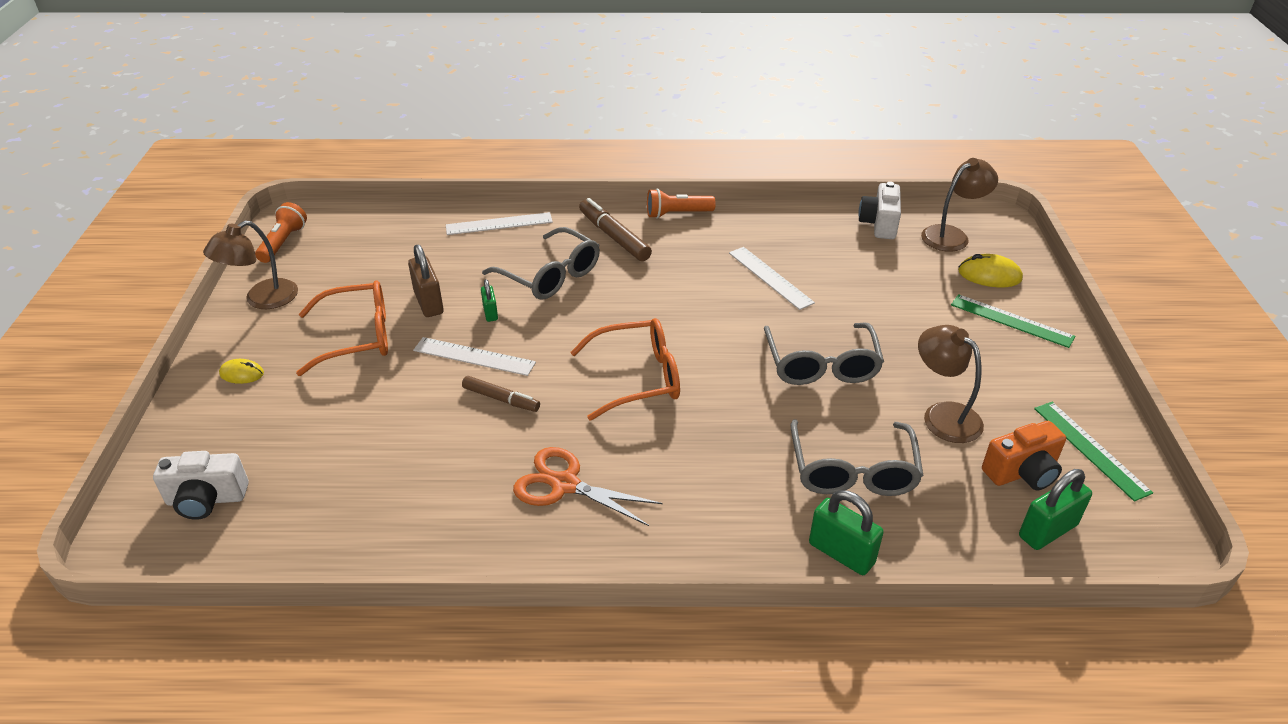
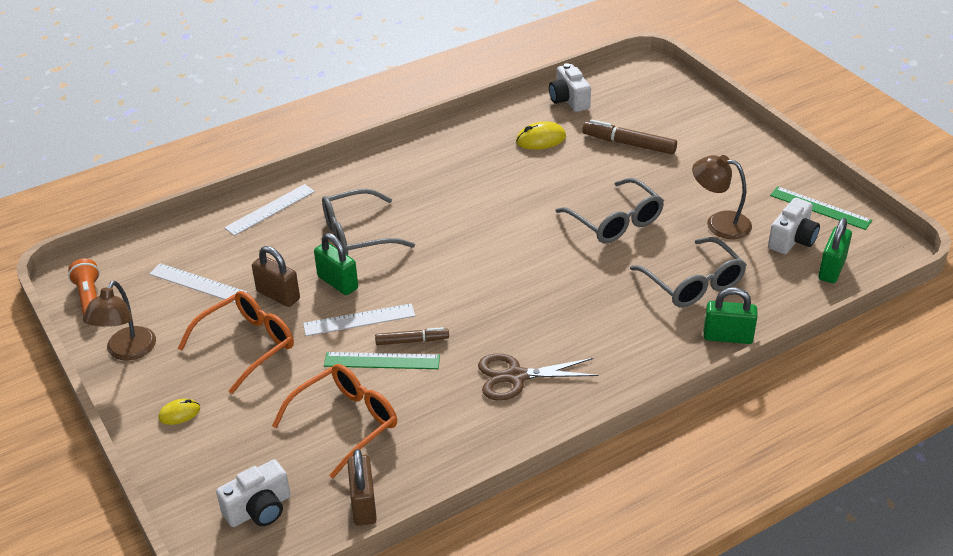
camera: 30 degrees left, 0 degrees up
green padlock [481,279,498,322] -> green padlock [314,233,358,295], size x1.72
grey glasses [482,227,600,300] -> grey glasses turned 150 degrees clockwise [322,189,415,255]
orange scissors [513,447,662,526] -> brown scissors [478,353,598,401]
orange glasses [570,318,680,421] -> orange glasses moved to [272,364,397,478]
brown marker [579,198,652,261] -> brown marker moved to [582,119,677,154]
orange flashlight [647,188,716,219] -> none
white ruler [729,247,815,310] -> white ruler moved to [149,263,248,303]
brown lamp [921,158,998,252] -> none
green ruler [951,294,1075,348] -> green ruler moved to [324,352,440,369]
yellow mouse [958,254,1023,287] -> yellow mouse moved to [516,121,566,150]
orange camera [982,421,1066,490] -> white camera [768,198,820,254]
none -> brown padlock [347,449,377,526]

